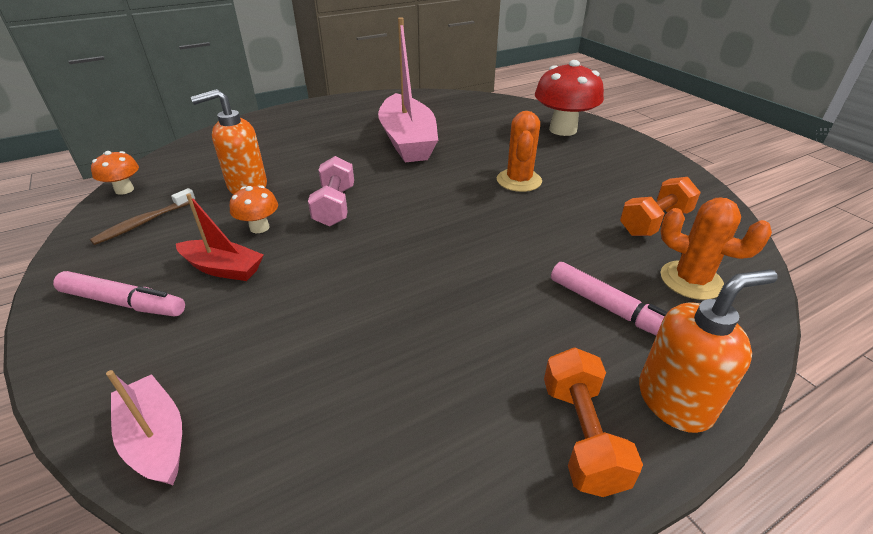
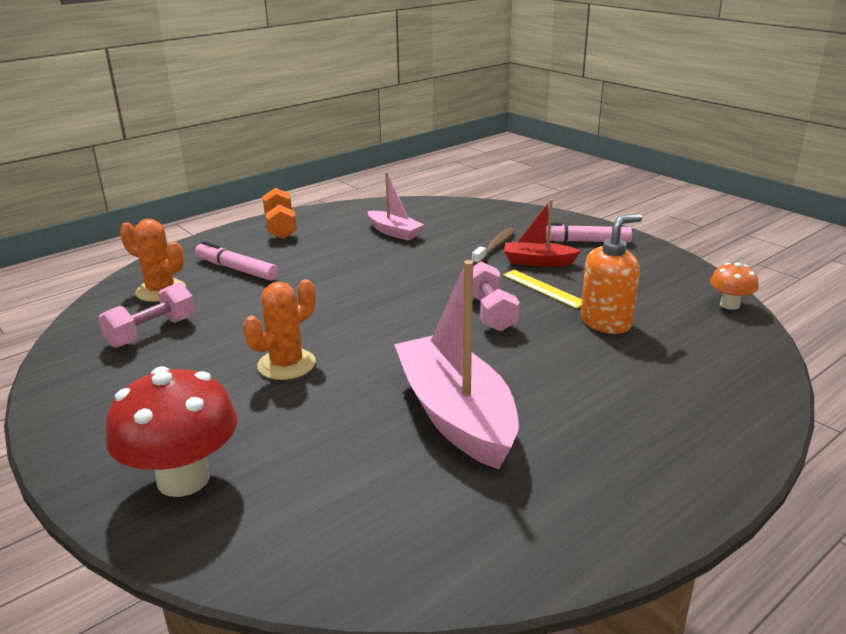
camera: 170 degrees right, 10 degrees down
brown toothbrush [90,188,196,245] -> brown toothbrush moved to [472,228,515,265]
pink boat [106,370,182,485] -> pink boat moved to [368,172,424,241]
orange mushroom [230,185,278,233] -> yellow ruler [503,270,582,309]
orange cactus [497,111,542,192] -> orange cactus turned 45 degrees clockwise [243,279,316,380]
orange dumbbell [620,177,701,236] -> pink dumbbell [98,282,195,348]
orange soap dispenser [639,269,778,433] -> none

